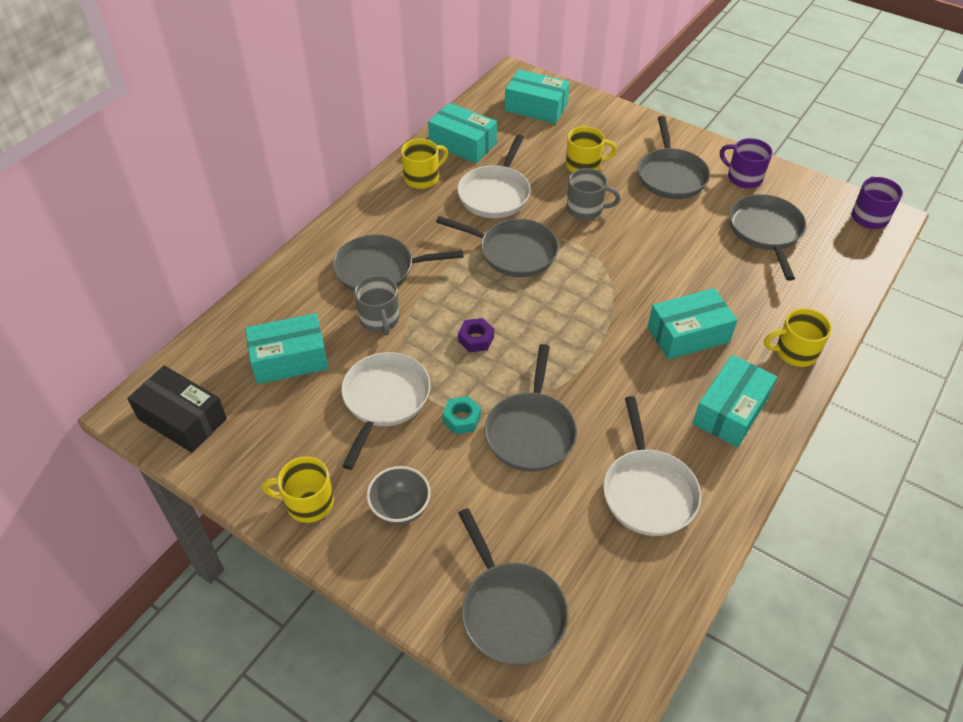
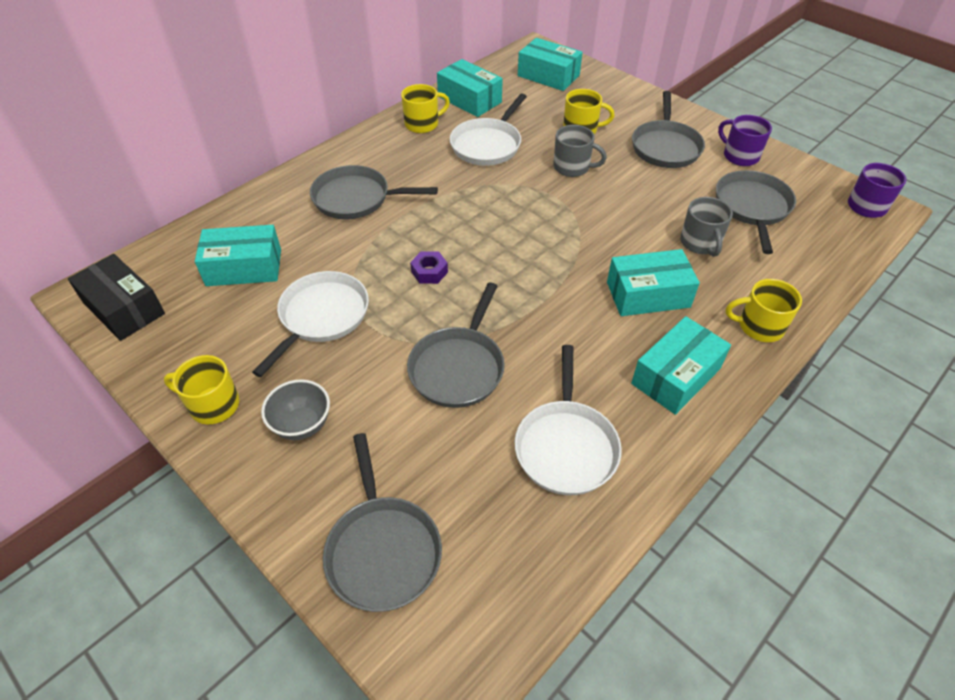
camera: 10 degrees right, 0 degrees up
grey mug [354,275,400,335] -> grey mug moved to [680,197,733,257]
grey pan [436,216,559,277] -> none
turquoise nut [442,396,481,434] -> none

